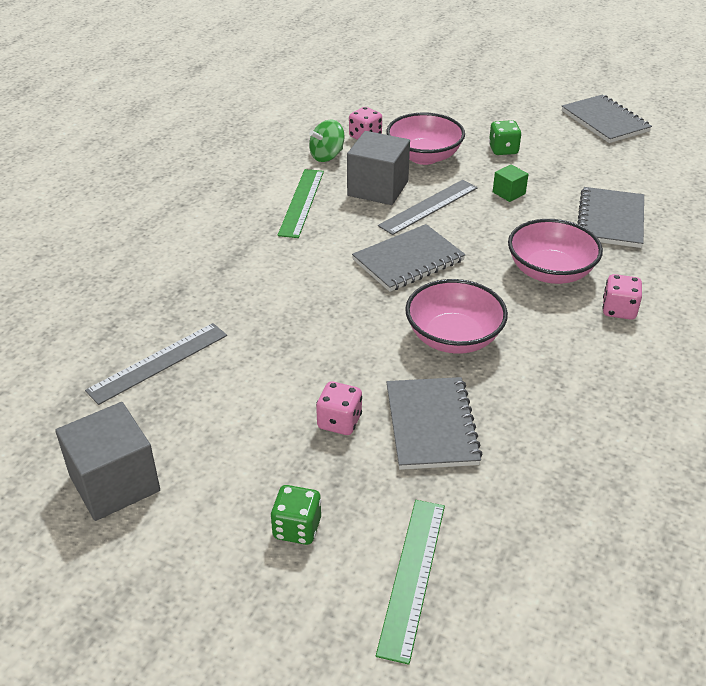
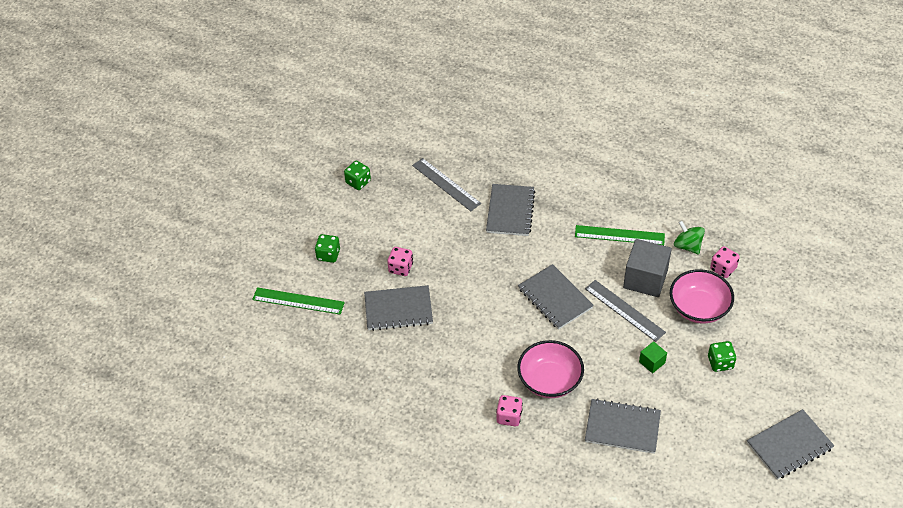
camera: 90 degrees right, 10 degrees up
grey cube [55,402,160,521] -> green dice [344,161,371,190]
pink bowl [405,279,508,354] -> none
none -> grey notebook [486,184,535,236]

